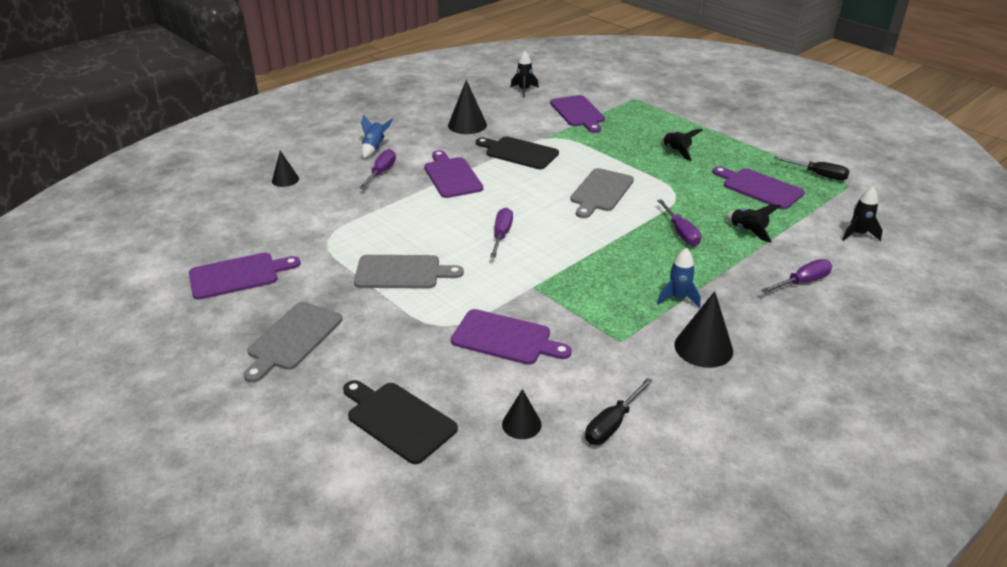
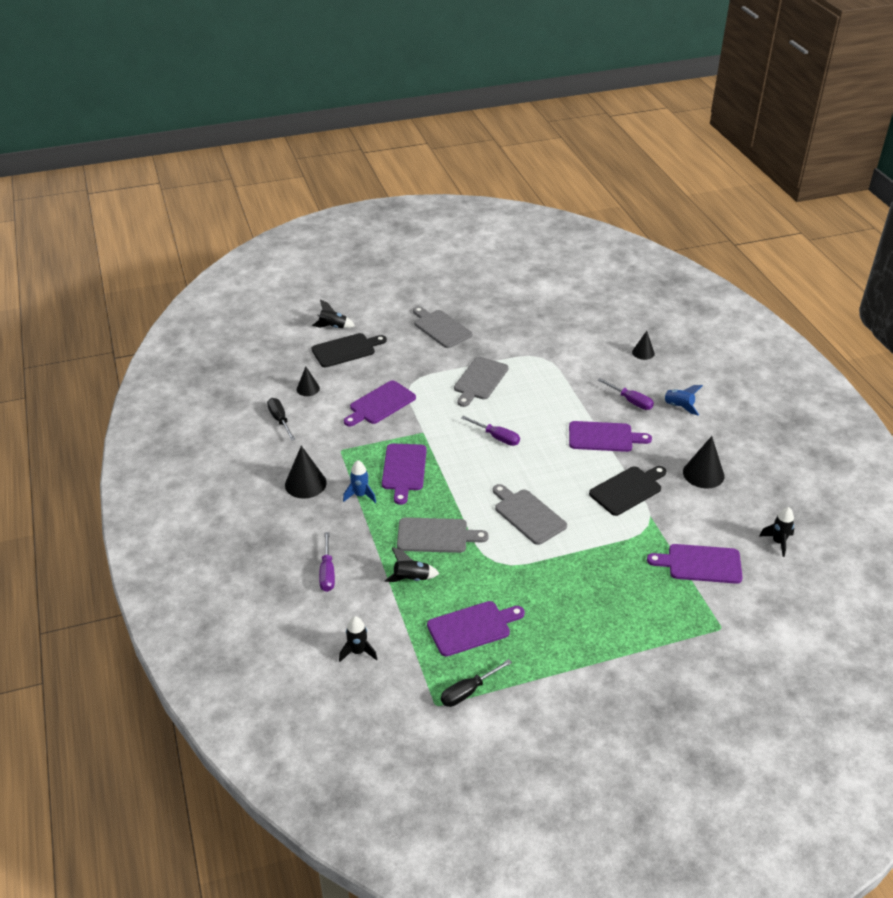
camera: 115 degrees right, 5 degrees up
purple cutting board [189,253,300,300] -> purple cutting board moved to [382,444,427,505]
purple screwdriver [657,199,701,246] -> grey cutting board [397,517,489,553]
black rocket [662,129,703,161] -> black rocket moved to [312,299,355,328]

